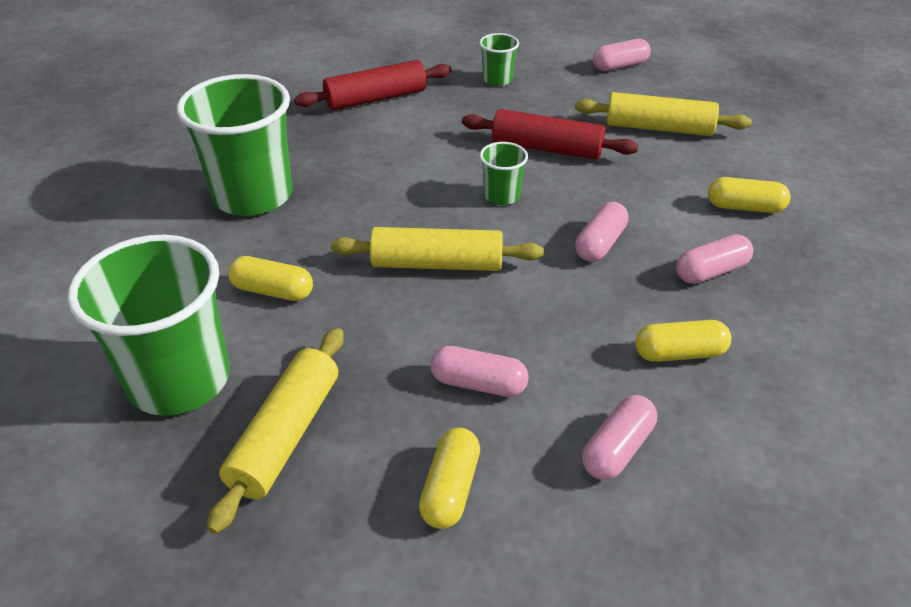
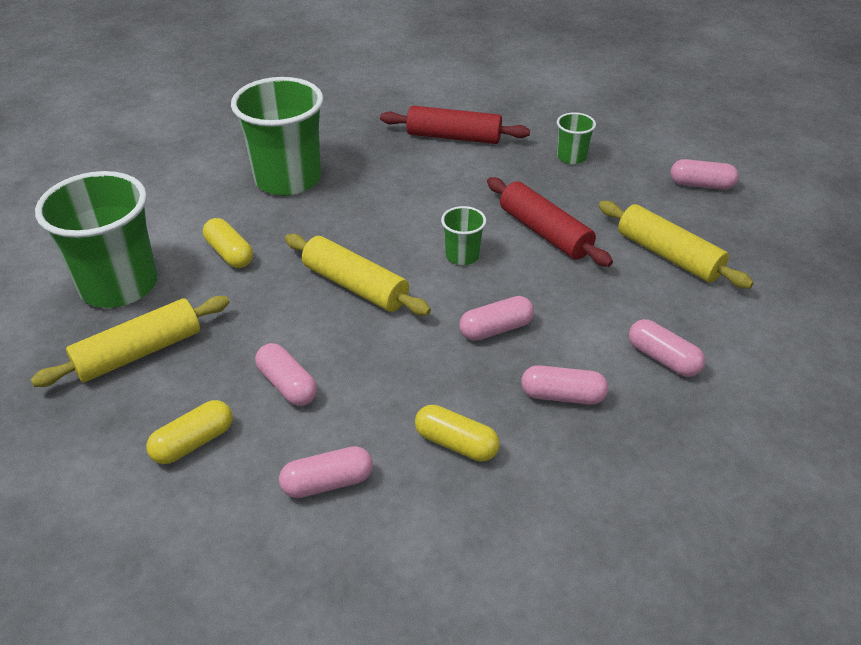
camera: 35 degrees right, 0 degrees up
yellow capsule [708,177,791,213] -> pink capsule [629,319,705,377]

